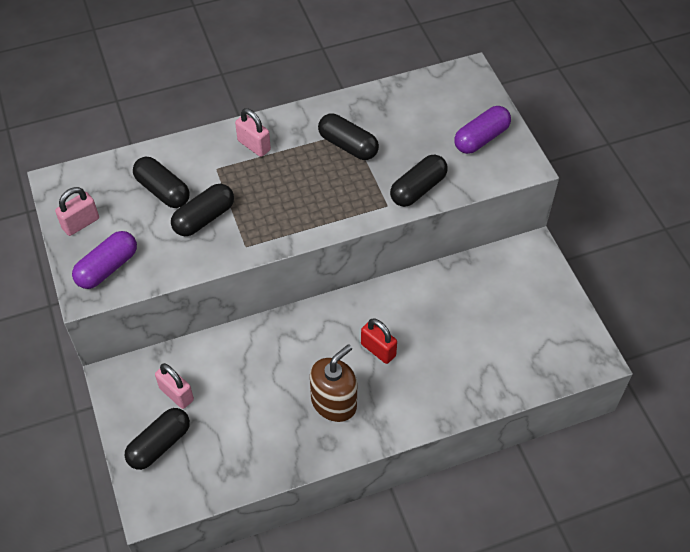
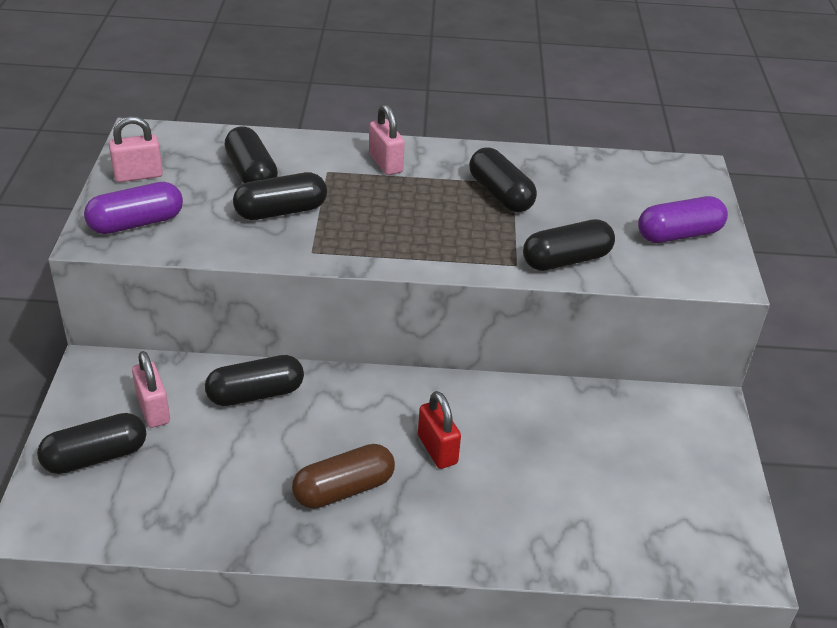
camera: 20 degrees right, 15 degrees down
brown soap dispenser [310,344,357,422] -> brown capsule [292,444,395,509]
none -> black capsule [205,355,304,406]

